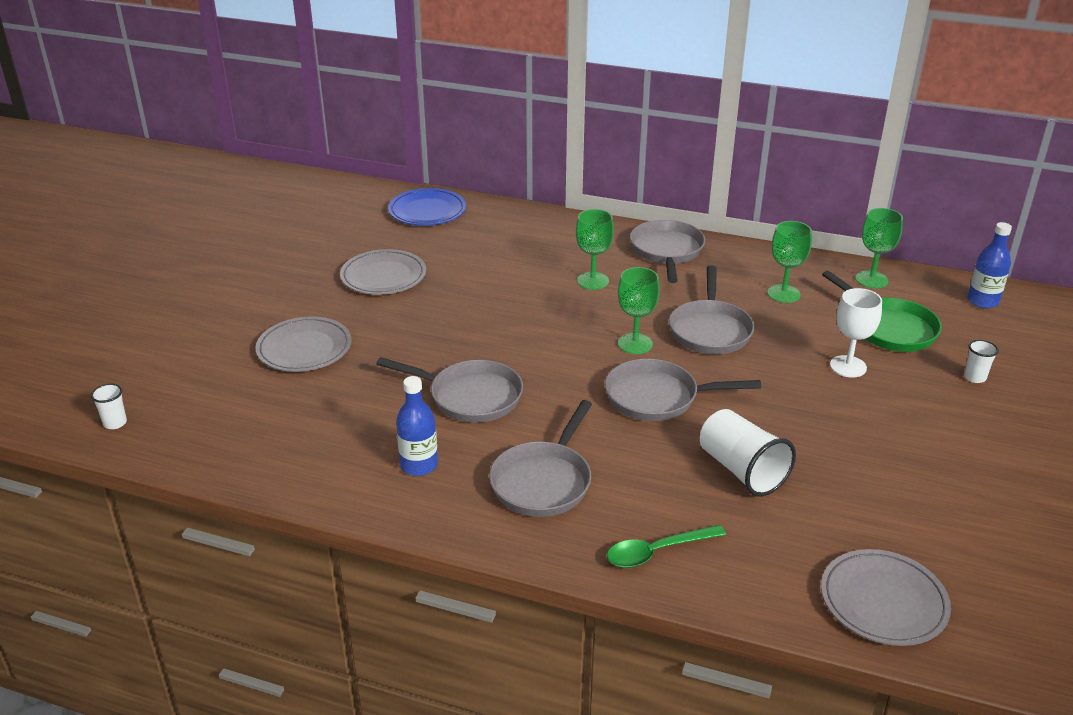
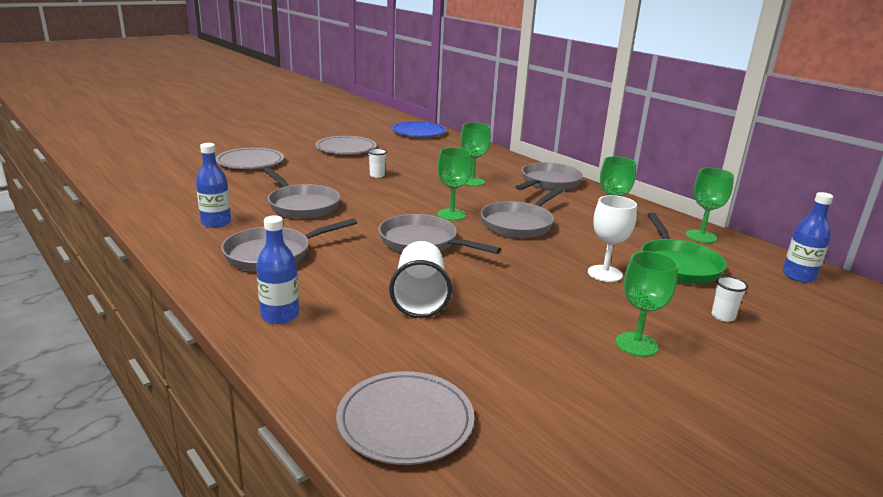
camera: 30 degrees right, 10 degrees down
white cup [91,384,127,429] -> white cup moved to [367,148,387,178]
green spoon [607,524,726,568] -> blue bottle [256,215,299,324]
none -> green goblet [616,251,678,357]

